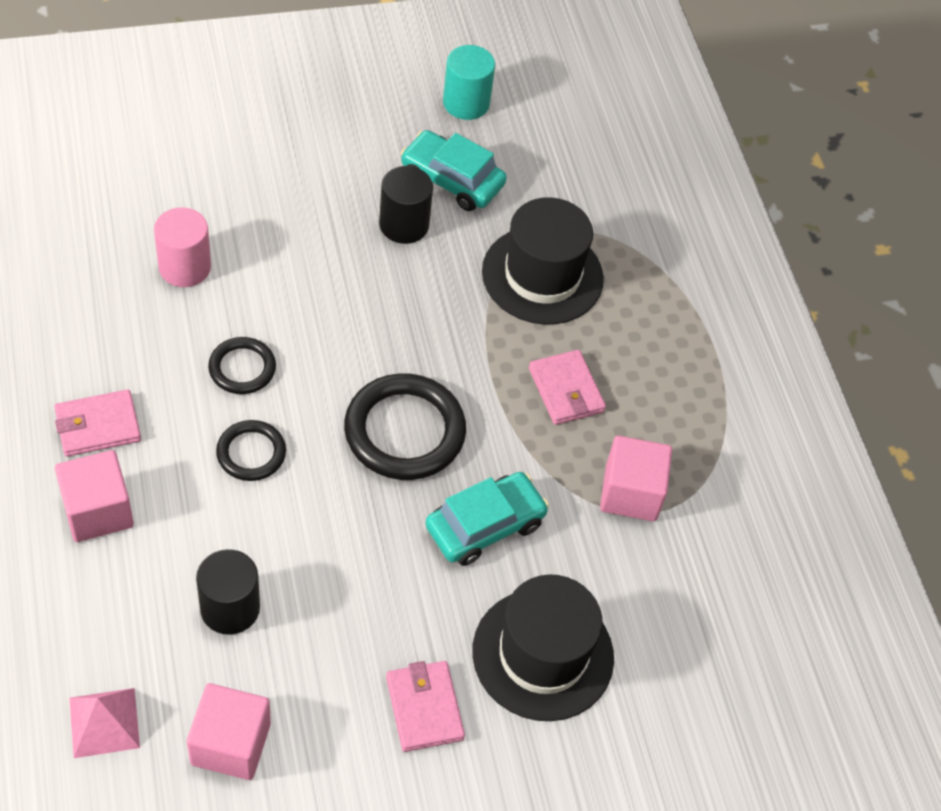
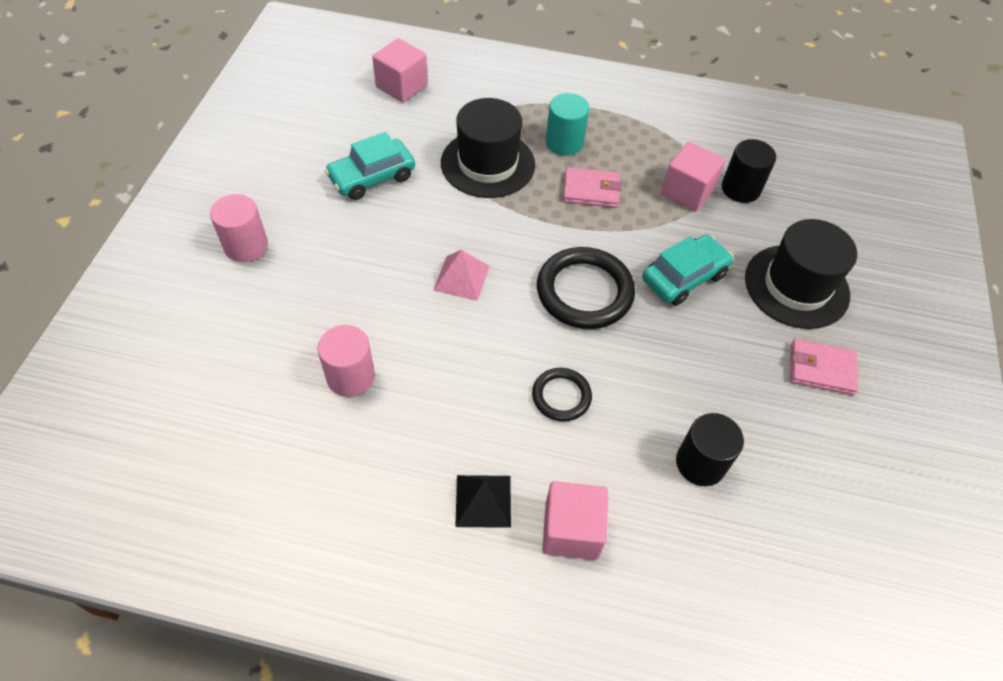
camera: 60 degrees left, 0 degrees up
pink wallet [54,389,141,457] -> black pyramid [455,475,511,528]
pink pyramid [70,688,140,758] -> pink pyramid moved to [433,249,489,301]
pink cube [187,683,271,780] -> pink cube moved to [372,38,428,103]
black ring [208,337,276,394] -> none
black cylinder [379,166,433,244] -> black cylinder moved to [722,139,776,203]
turquoise car [425,472,549,566] -> turquoise car turned 60 degrees clockwise [642,235,733,306]
turquoise cylinder [443,45,495,120] -> turquoise cylinder moved to [546,93,589,156]
none -> pink cylinder [210,194,268,262]

